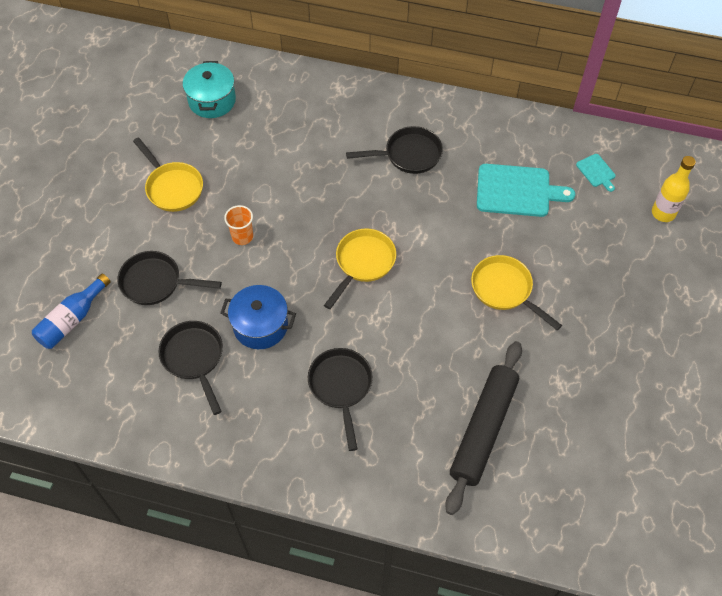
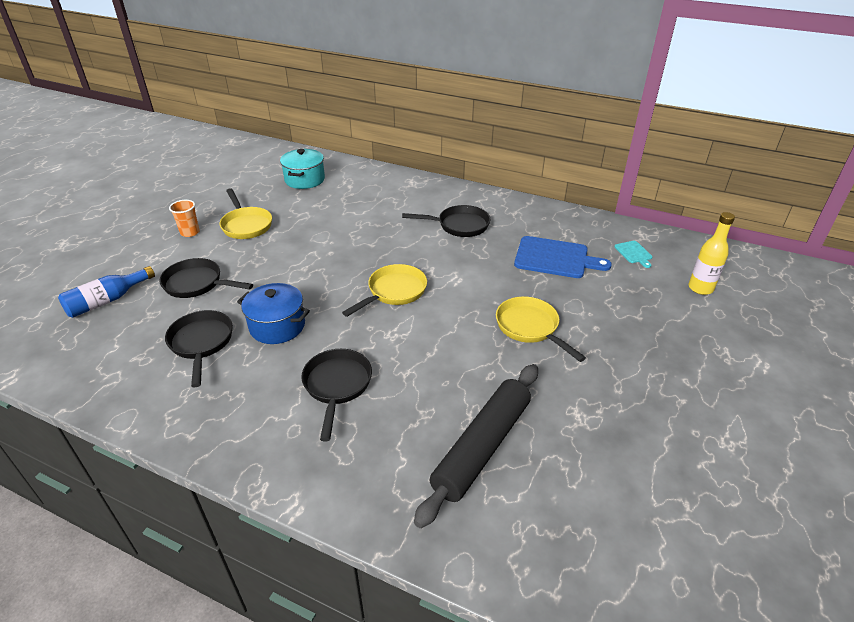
camera: 10 degrees right, 20 degrees down
orange cup [224,205,253,245] -> orange cup moved to [169,200,200,237]
turquoise cutting board [477,164,575,217] -> blue cutting board [514,236,612,278]

